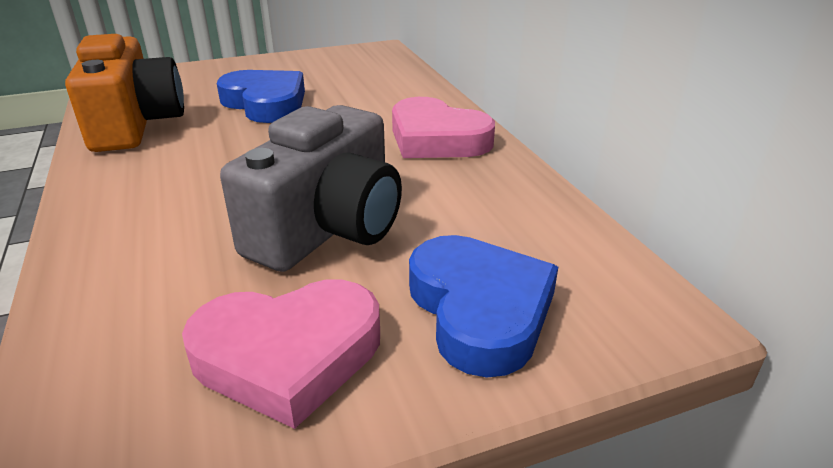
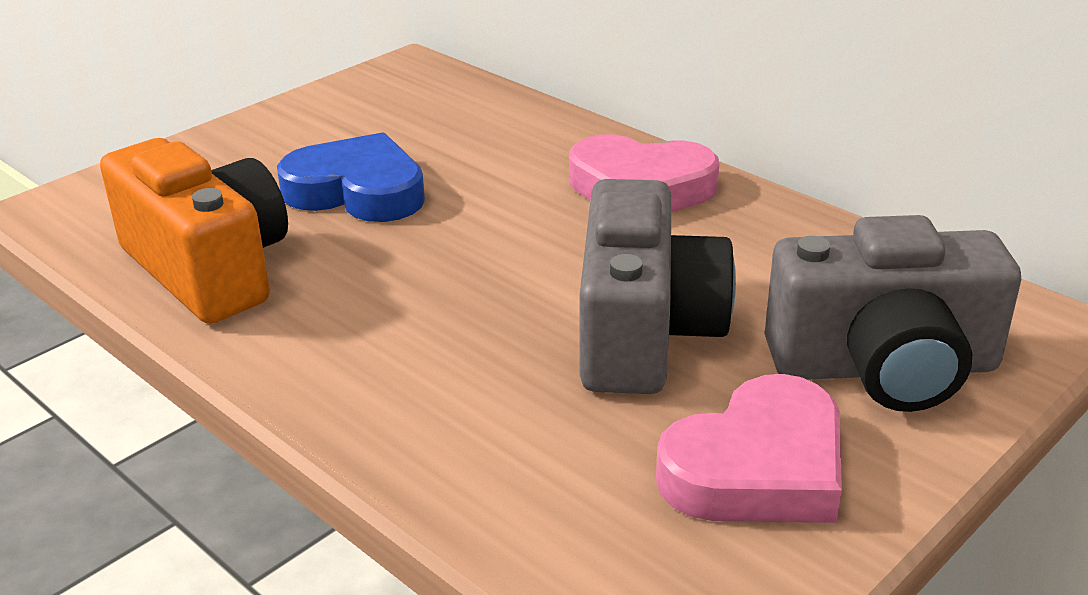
camera: 25 degrees left, 0 degrees up
blue heart [409,235,558,378] -> grey camera [765,215,1021,412]

